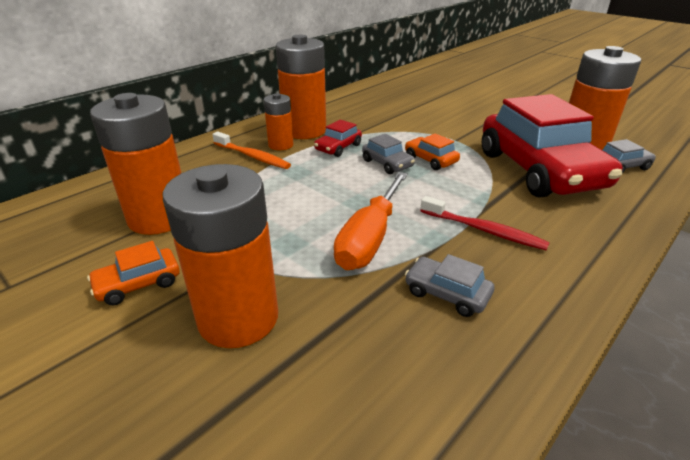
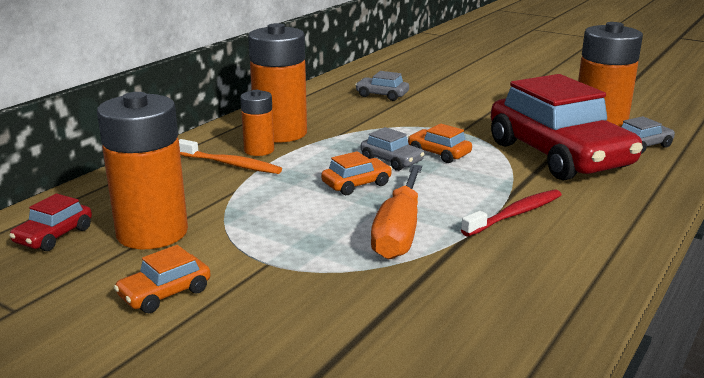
camera: 10 degrees left, 10 degrees down
orange battery [163,164,278,348] -> none
red car [314,120,362,157] -> red car moved to [9,193,92,251]
grey car [405,254,494,317] -> grey car moved to [355,71,409,101]
red toothbrush [420,196,550,250] -> red toothbrush turned 60 degrees counterclockwise [461,189,562,236]
none -> orange car [321,151,392,195]

